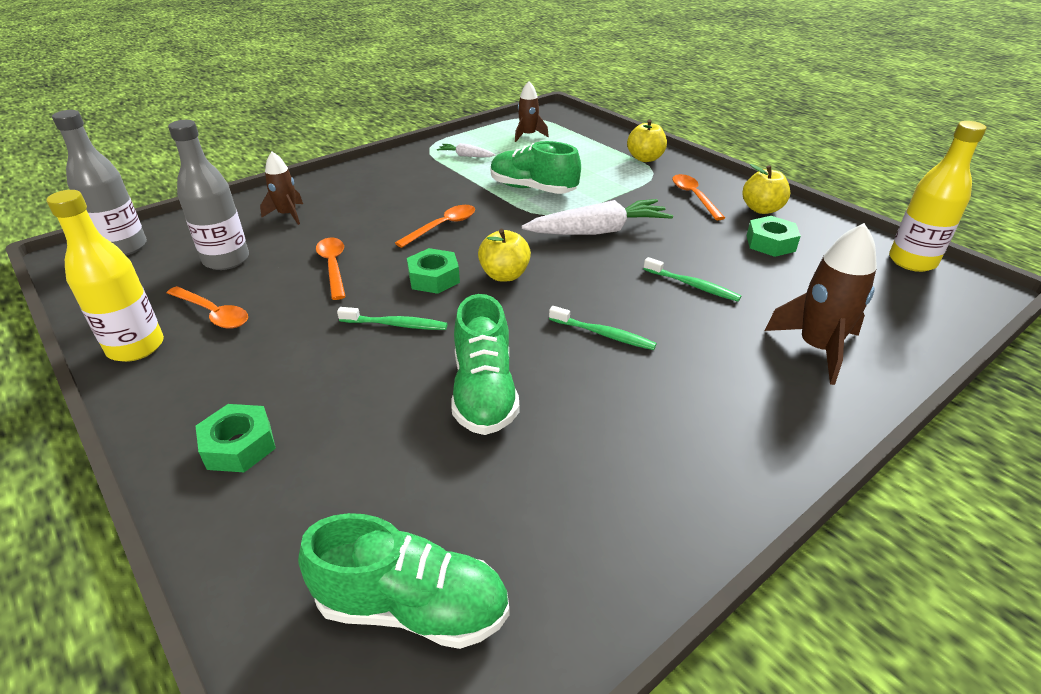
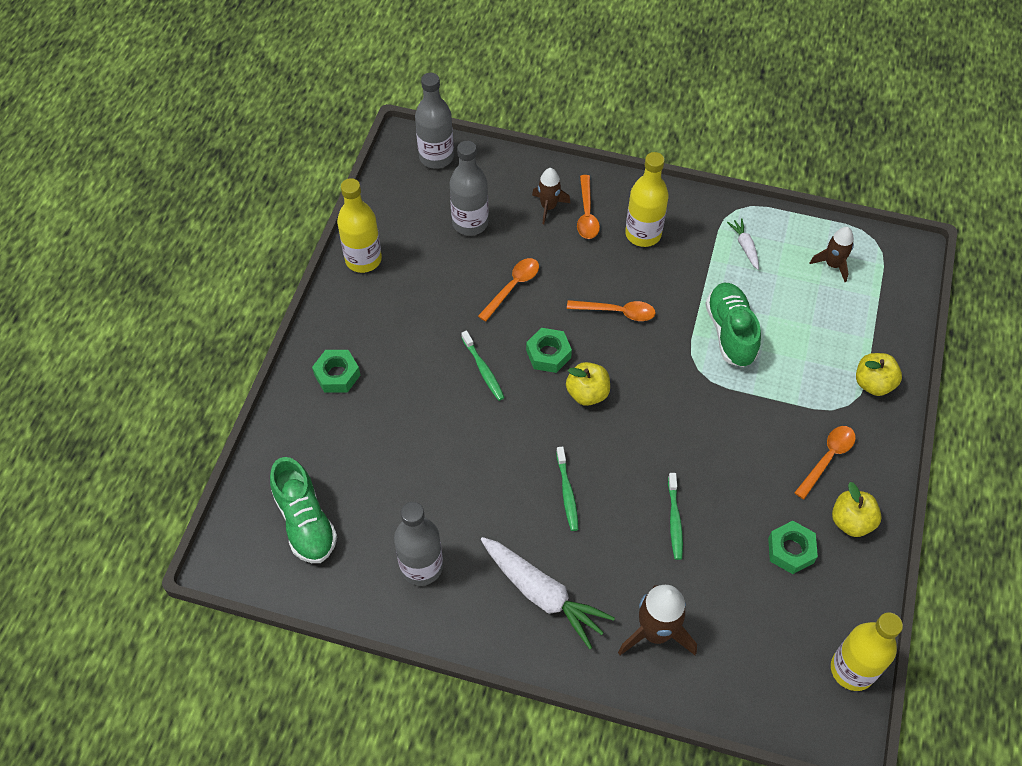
camera: 55 degrees right, 20 degrees up
orange spoon [167,286,248,329] -> orange spoon moved to [577,175,600,239]
green shoe [452,294,519,435] -> none
white carrot [522,199,673,235] -> white carrot moved to [481,537,615,649]
none -> grey bottle [394,502,443,586]
none -> yellow bottle [625,152,669,247]

